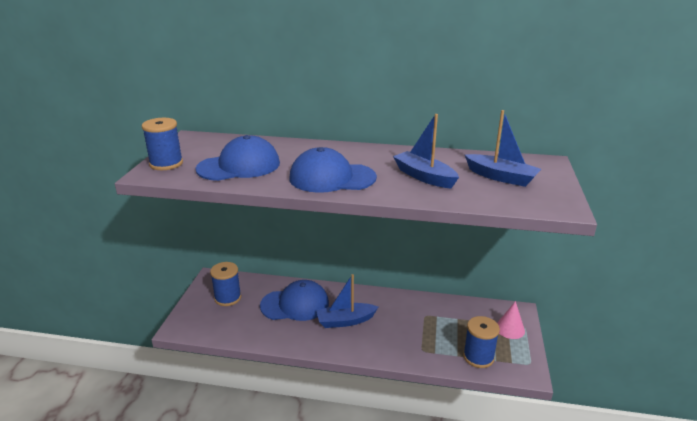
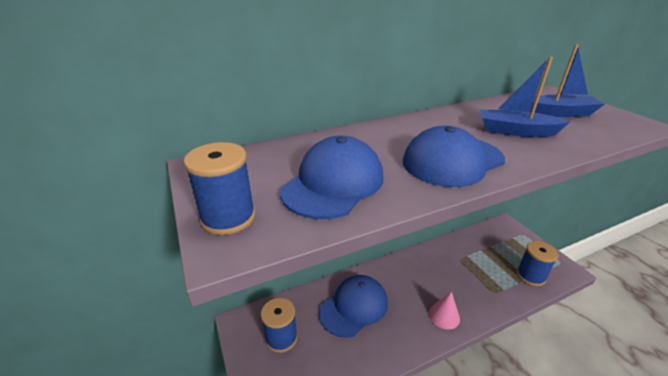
camera: 35 degrees left, 5 degrees up
blue boat [316,274,378,328] -> none
pink cone [497,301,525,339] -> pink cone moved to [429,291,460,329]

